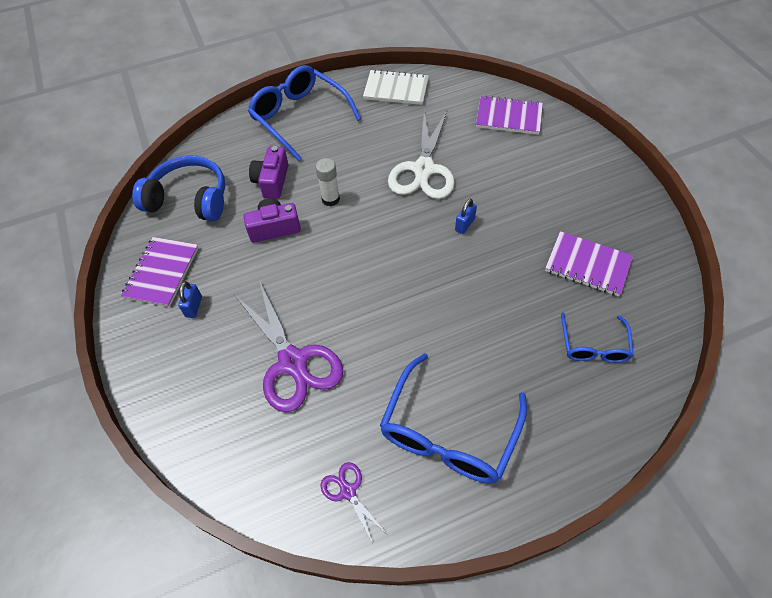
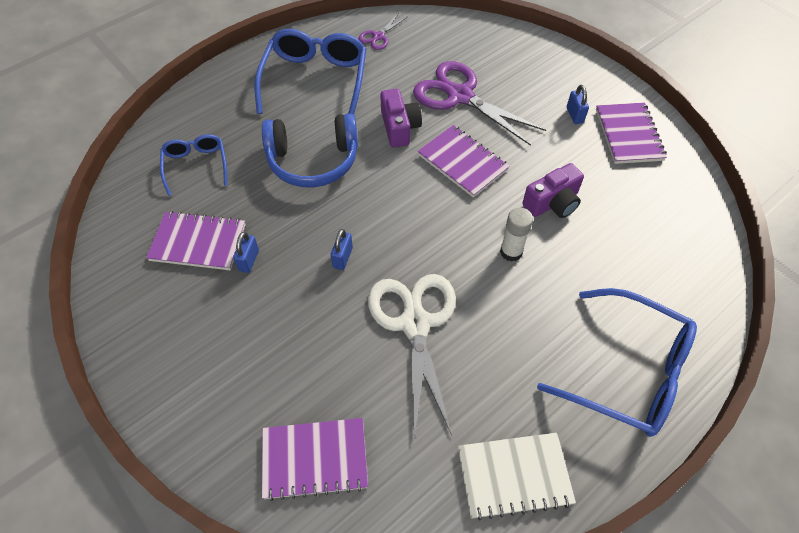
camera: 160 degrees right, 0 degrees up
blue headphones [132,155,225,221] -> blue headphones moved to [262,113,358,188]
purple camera [249,146,288,199] -> purple camera moved to [380,89,422,147]
purple scissors [320,462,387,543] -> purple scissors turned 90 degrees clockwise [358,14,407,50]
none -> blue padlock [233,232,259,273]
none -> purple notebook [417,125,510,198]

